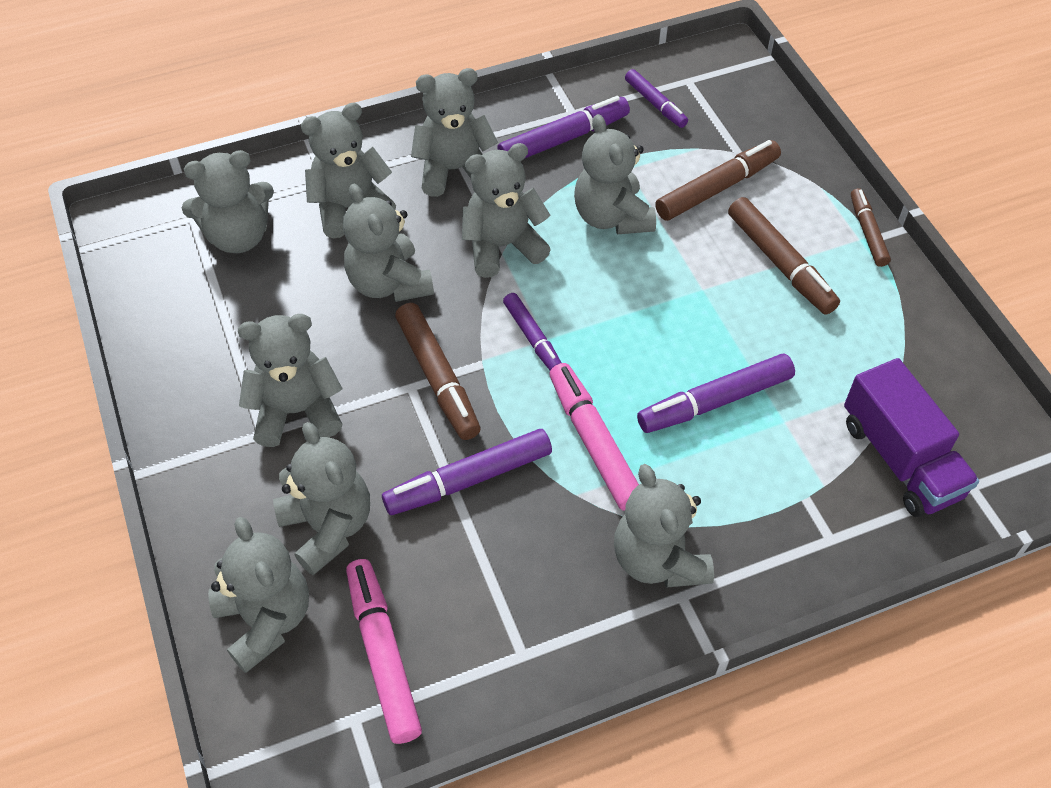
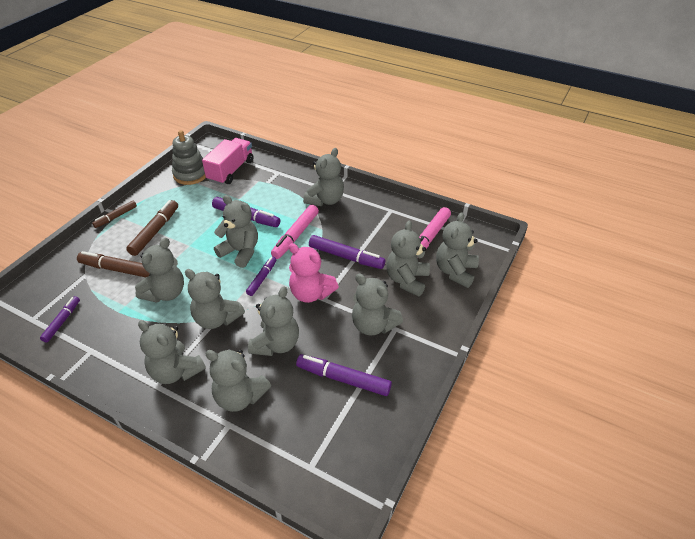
camera: 130 degrees left, 10 degrees down
grey teddy bear [182,150,274,253] -> grey teddy bear moved to [214,195,258,268]
brown marker [395,303,481,440] -> pink teddy bear [289,243,339,303]
purple marker [497,96,630,159] -> purple marker moved to [296,354,392,396]
purple truck [844,358,979,517] -> pink truck [202,138,253,185]
none -> grey stacking toy [172,130,206,185]

